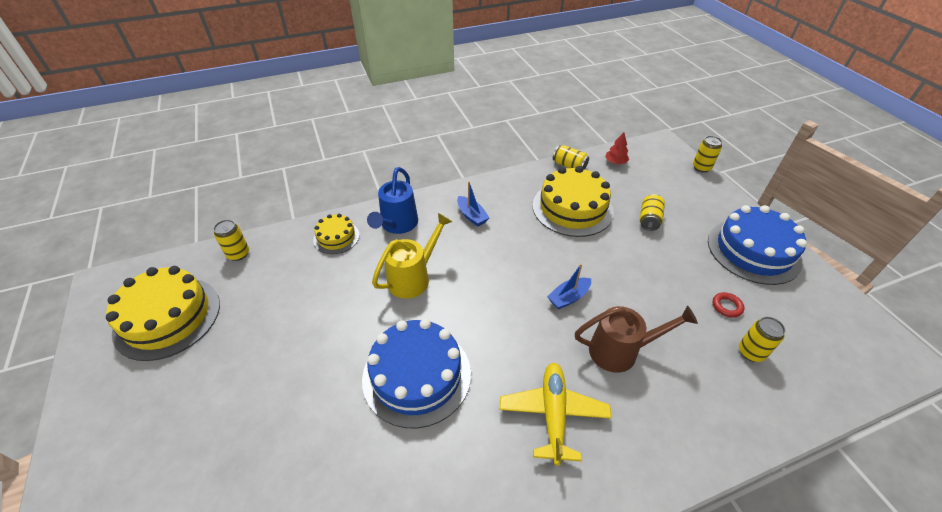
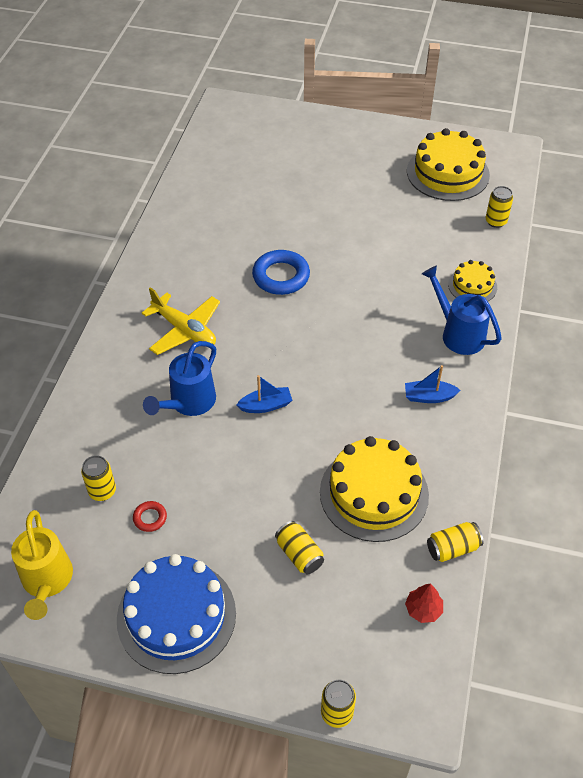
camera: 125 degrees right, 5 degrees up
blue cake [362,319,471,428] -> blue ring [252,250,310,295]
yellow watering can [372,213,452,299] -> yellow watering can moved to [11,510,73,620]
blue boat [547,264,591,310] -> blue boat turned 75 degrees clockwise [237,375,292,413]
brown watering can [575,305,698,373] -> blue watering can [143,341,216,416]

